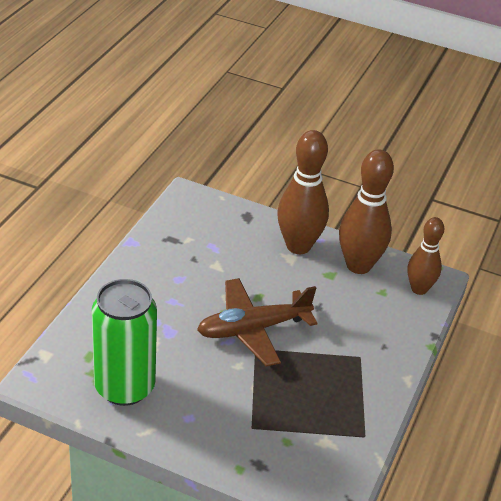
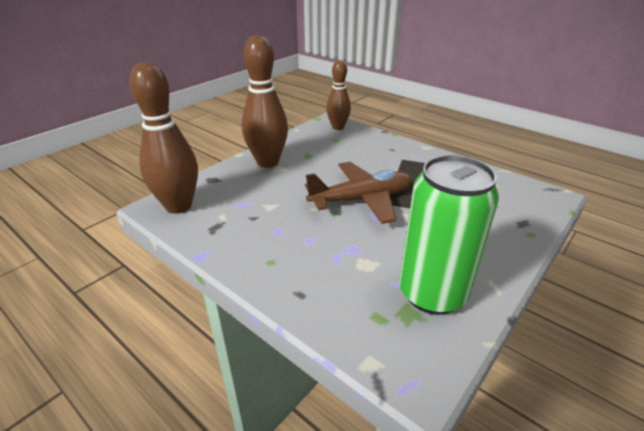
camera: 70 degrees left, 5 degrees down
brown plane [197,278,318,366] -> brown plane turned 105 degrees counterclockwise [305,162,412,224]
brown bowling pin [339,149,394,274] -> brown bowling pin moved to [129,62,198,214]

